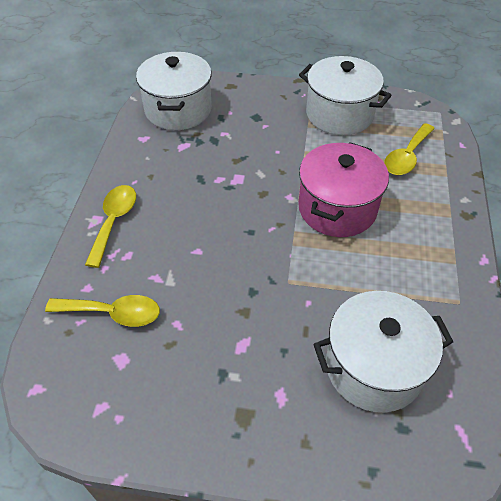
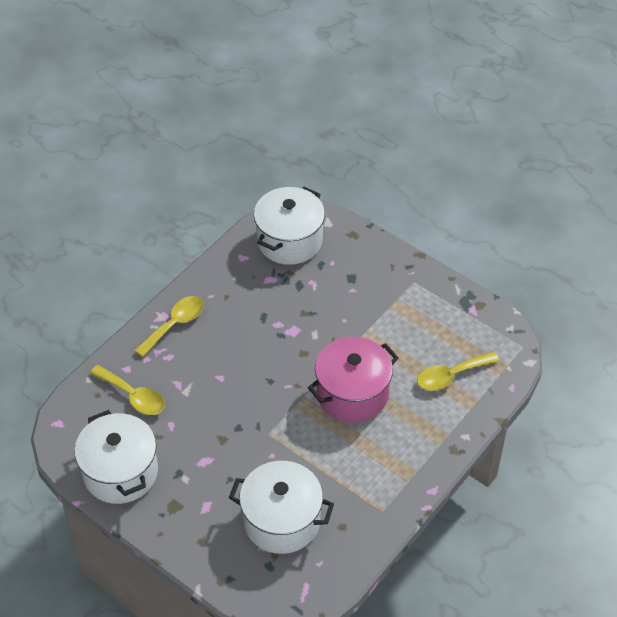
camera: 30 degrees right, 0 degrees up
white pot [299,56,392,135] -> white pot moved to [74,410,158,504]

